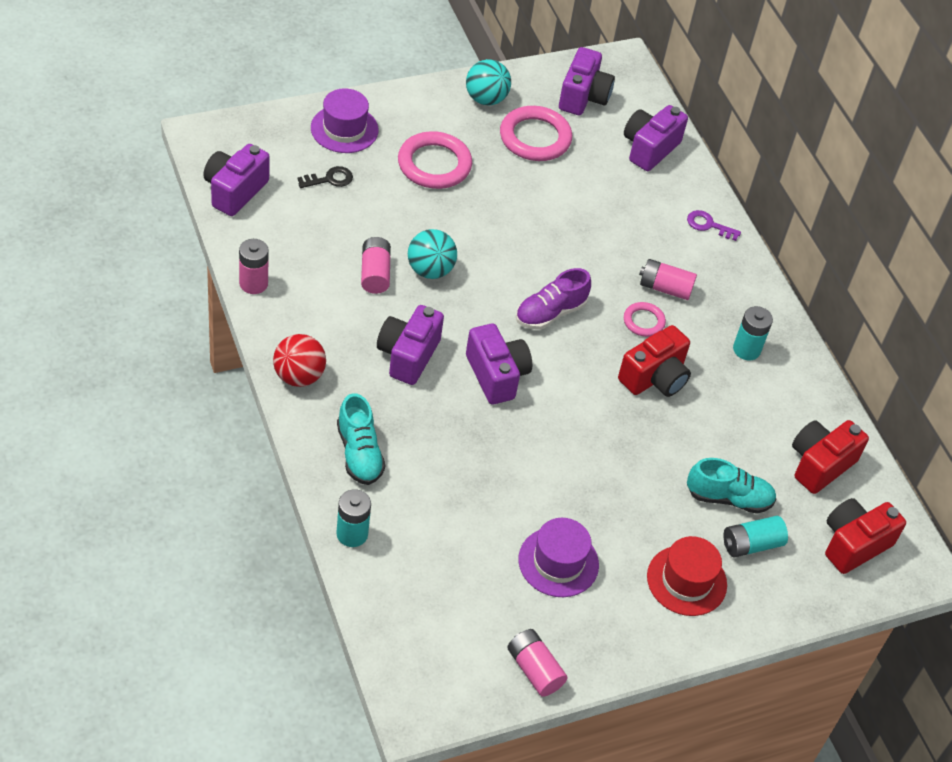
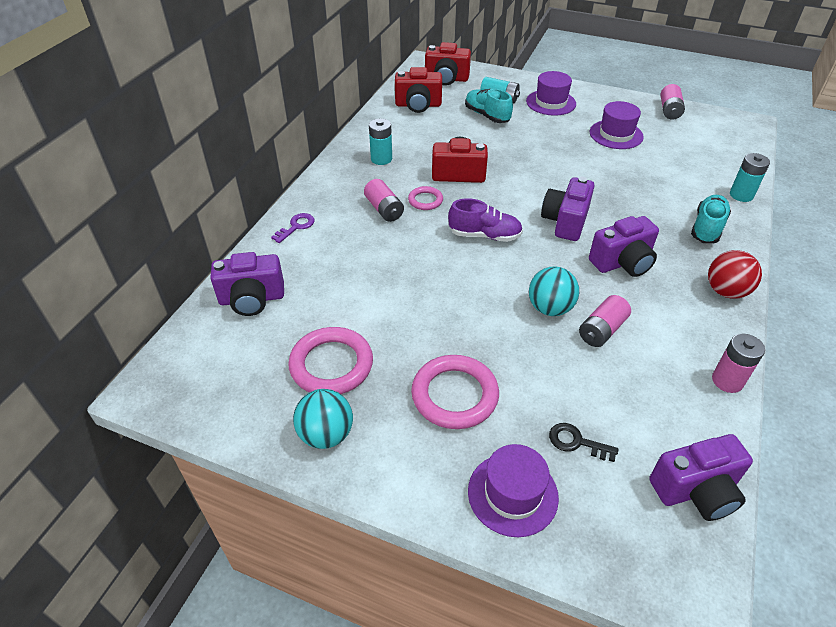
camera: 130 degrees left, 5 degrees down
purple camera [559,47,615,115] -> none
red hat [647,536,727,616] -> purple hat [526,71,576,116]
purple key [687,210,741,241] -> purple key turned 120 degrees counterclockwise [271,213,314,243]

